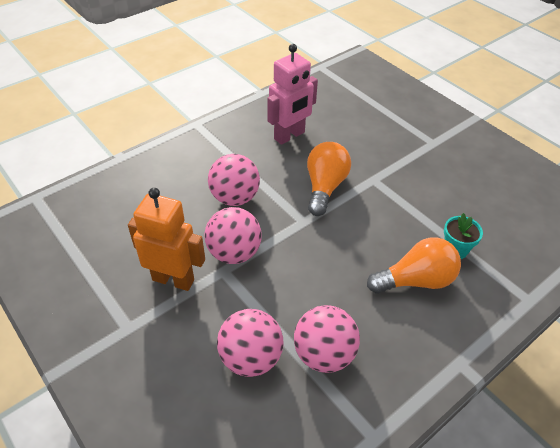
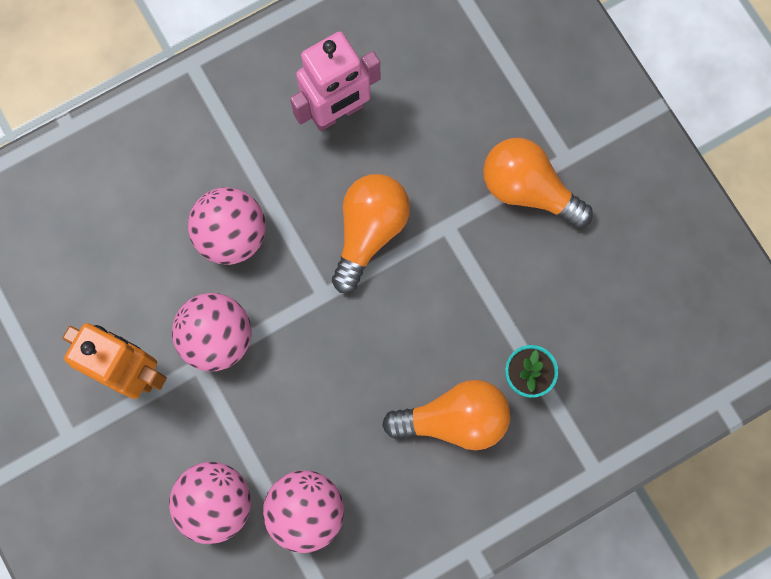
camera: 10 degrees right, 30 degrees up
none -> orange light bulb [483,138,593,228]

